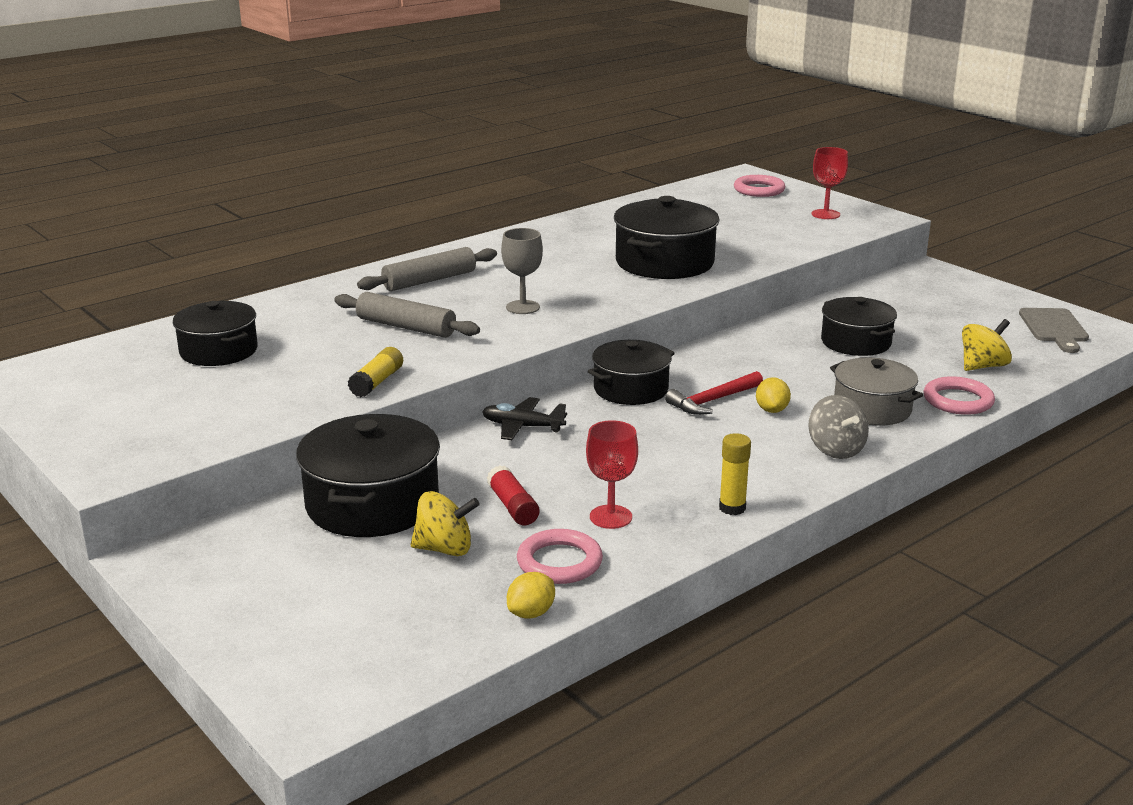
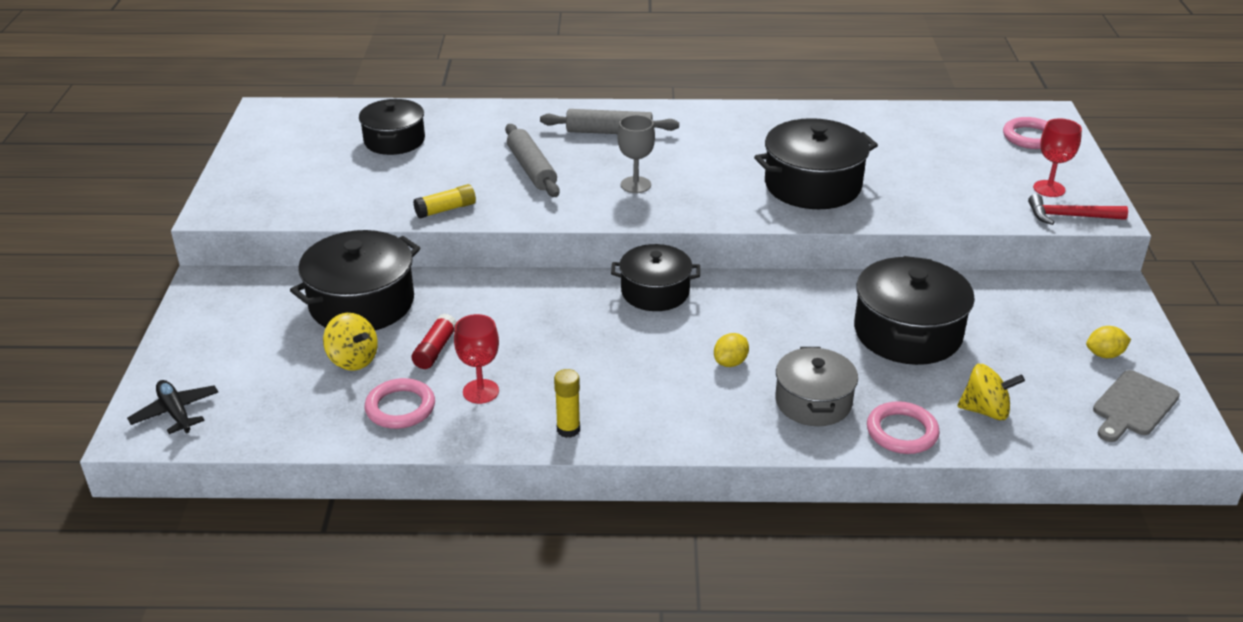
camera: 40 degrees right, 10 degrees up
black plane [482,397,567,440] -> black plane moved to [127,380,218,434]
yellow lemon [507,572,555,618] -> yellow lemon moved to [1086,326,1131,358]
red hammer [665,371,763,415] -> red hammer moved to [1028,194,1128,225]
grey spinning top [808,395,869,459] -> none
black pot [821,297,897,356] -> black pot [854,256,975,365], size x1.51

